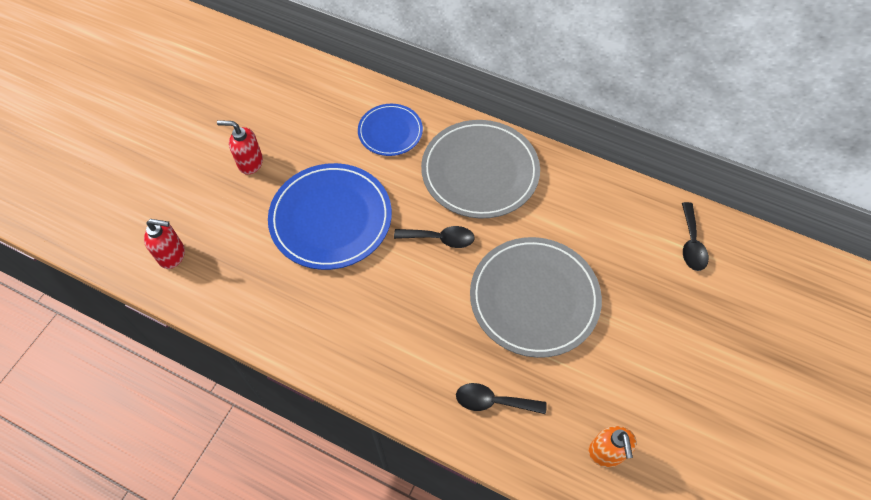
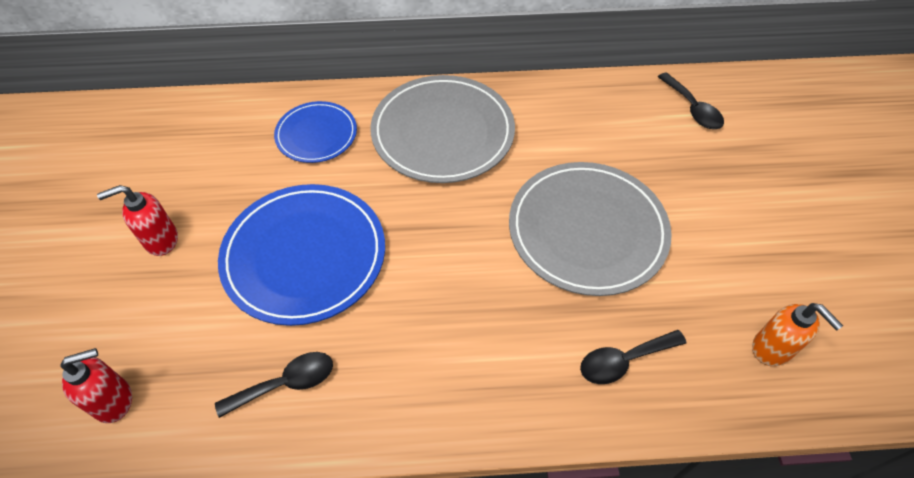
camera: 30 degrees left, 5 degrees down
black spoon [394,226,475,248] -> black spoon moved to [215,352,333,418]

